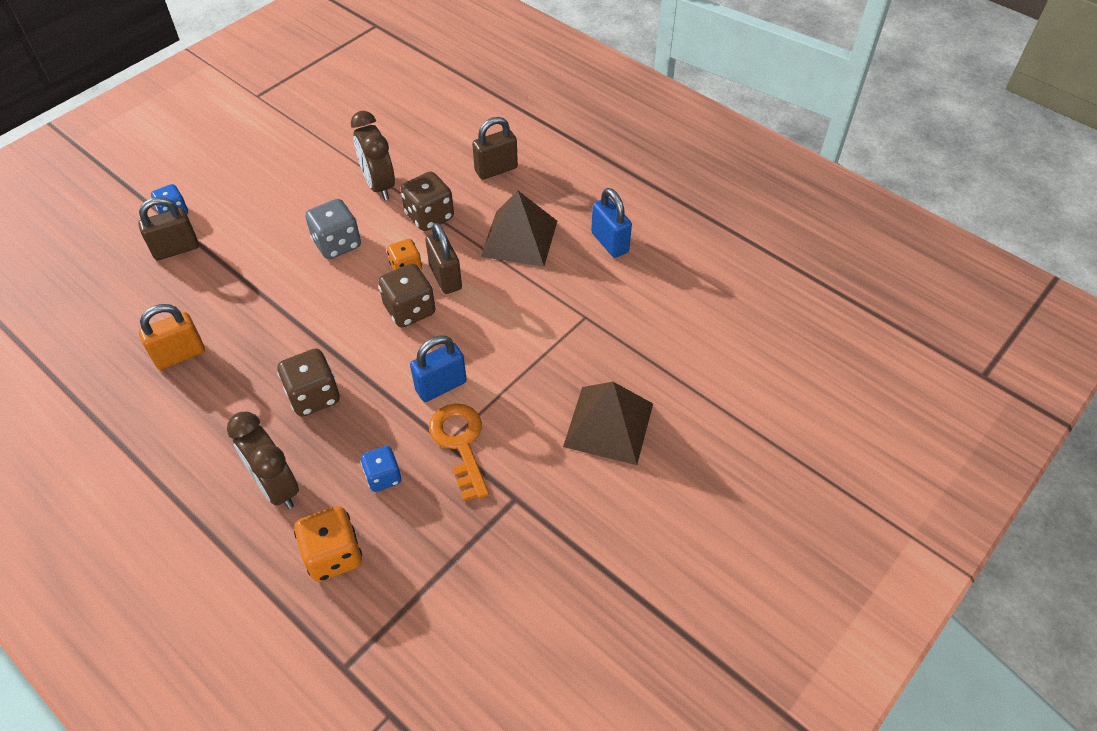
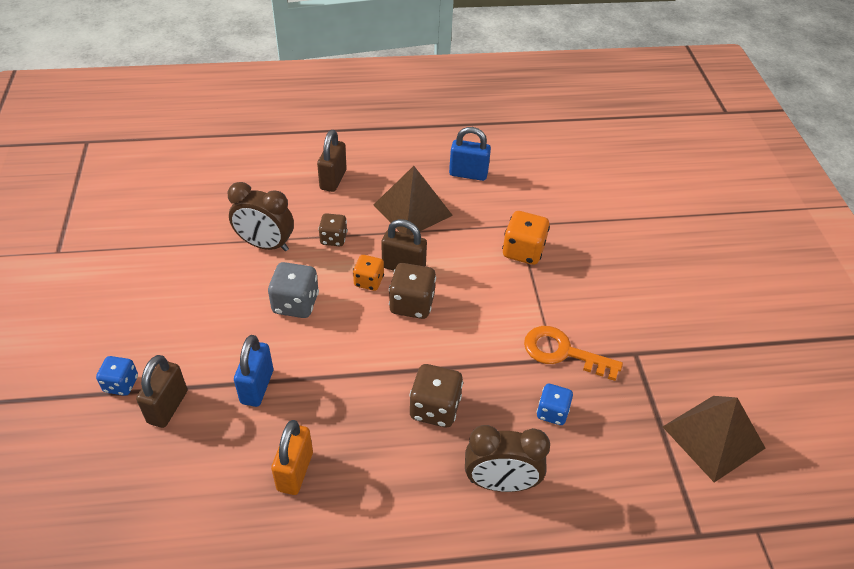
camera: 50 degrees left, 5 degrees down
orange dice [294,506,362,582] -> orange dice moved to [502,211,550,265]
brown dice [401,171,454,231] -> brown dice [318,213,347,246], size x0.65
blue padlock [410,336,467,402] -> blue padlock moved to [234,335,273,407]
brown pyramid [563,382,653,465] -> brown pyramid moved to [662,396,766,483]

